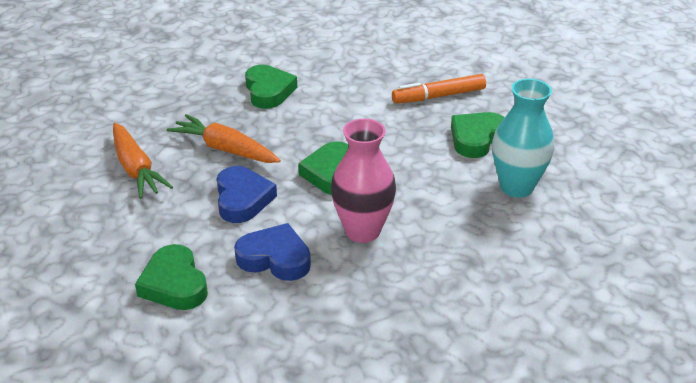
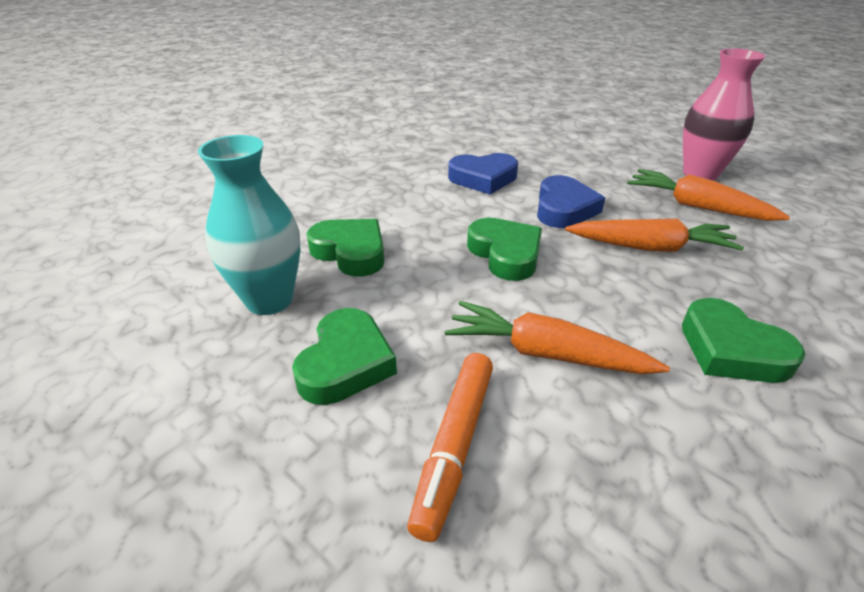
camera: 155 degrees right, 0 degrees up
green heart [135,244,208,310] -> green heart moved to [307,219,384,277]
blue heart [217,166,277,223] -> blue heart turned 135 degrees counterclockwise [537,175,605,228]
pink vase [331,119,396,243] -> pink vase moved to [683,48,765,181]
orange marker [392,74,486,103] -> orange marker turned 150 degrees clockwise [407,353,493,542]
none -> orange carrot [445,301,670,374]

